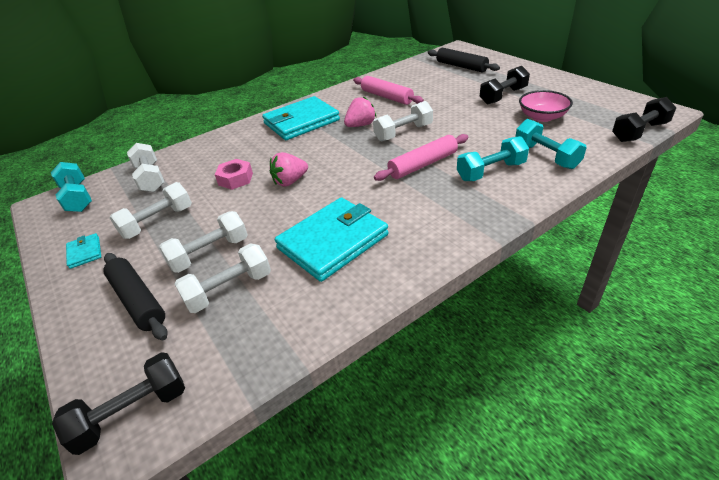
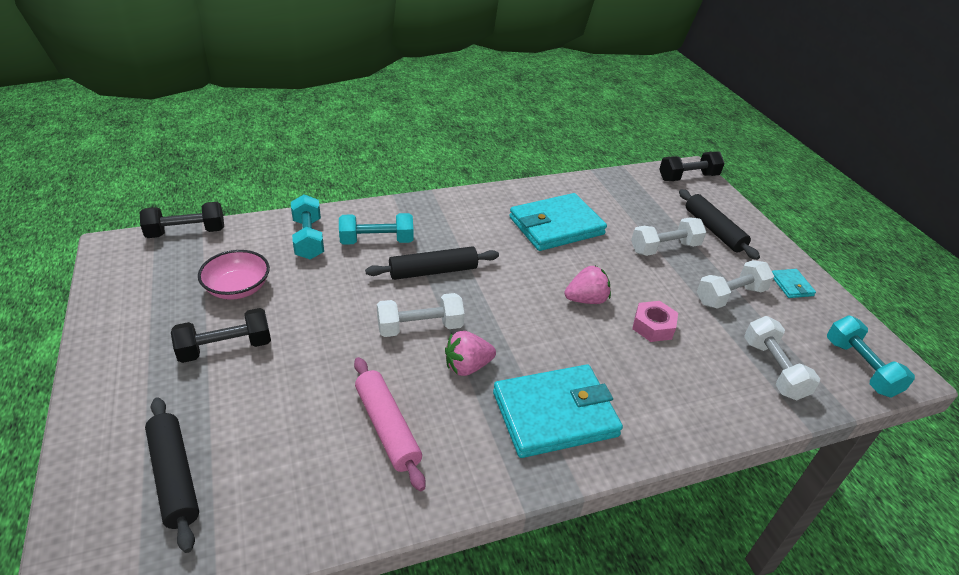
camera: 170 degrees left, 0 degrees up
white dumbbell [175,243,271,313] -> none
pink rolling pin [374,134,469,181] -> black rolling pin [365,246,499,280]

